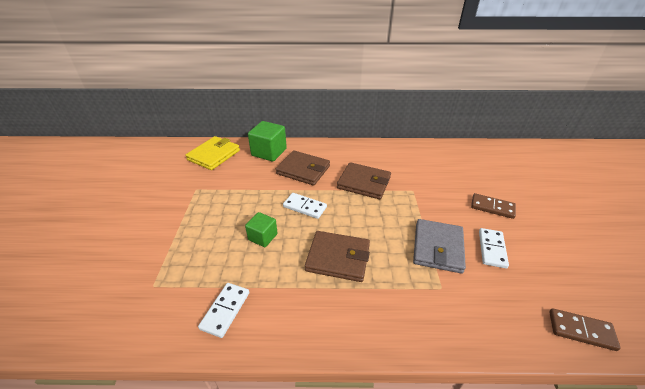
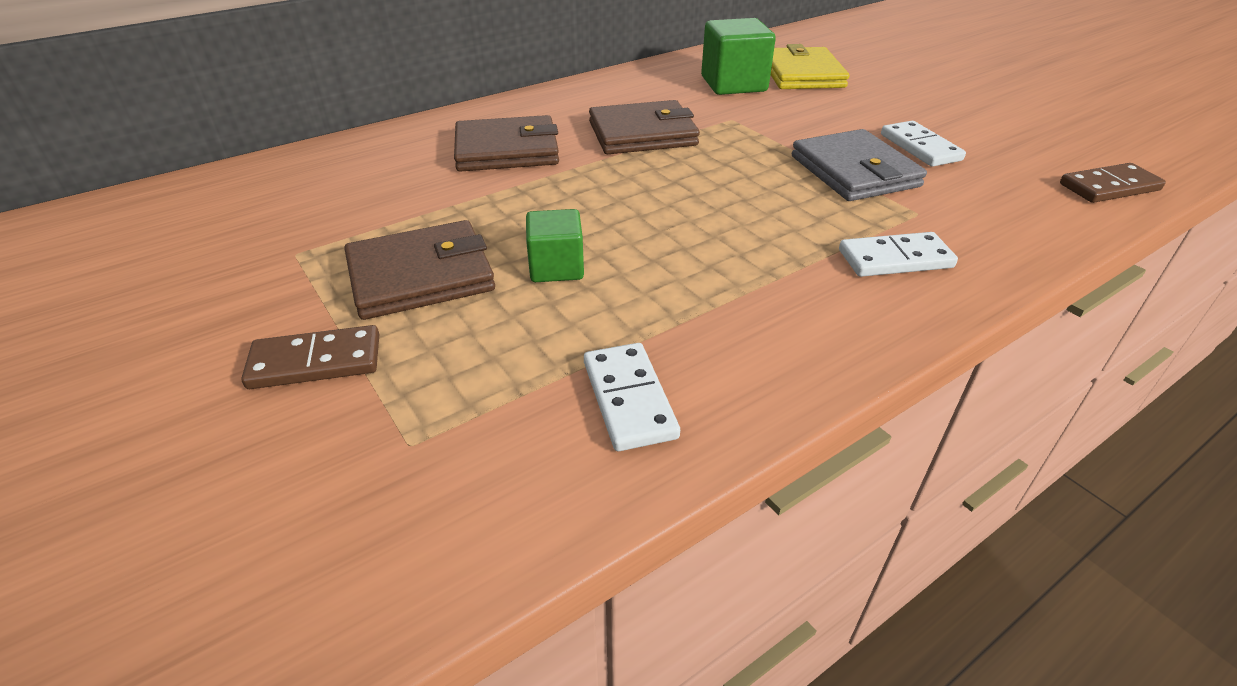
camera: 35 degrees left, 0 degrees up
yellow wallet [185,136,240,170] -> yellow wallet moved to [771,44,849,89]
green cube [248,121,287,161] -> green cube moved to [701,18,776,95]
white domino [283,193,327,219] -> white domino moved to [839,232,958,277]
brown wallet [305,231,370,282] -> brown wallet moved to [344,220,495,320]
brown domino [471,193,516,219] -> brown domino moved to [242,325,379,389]

